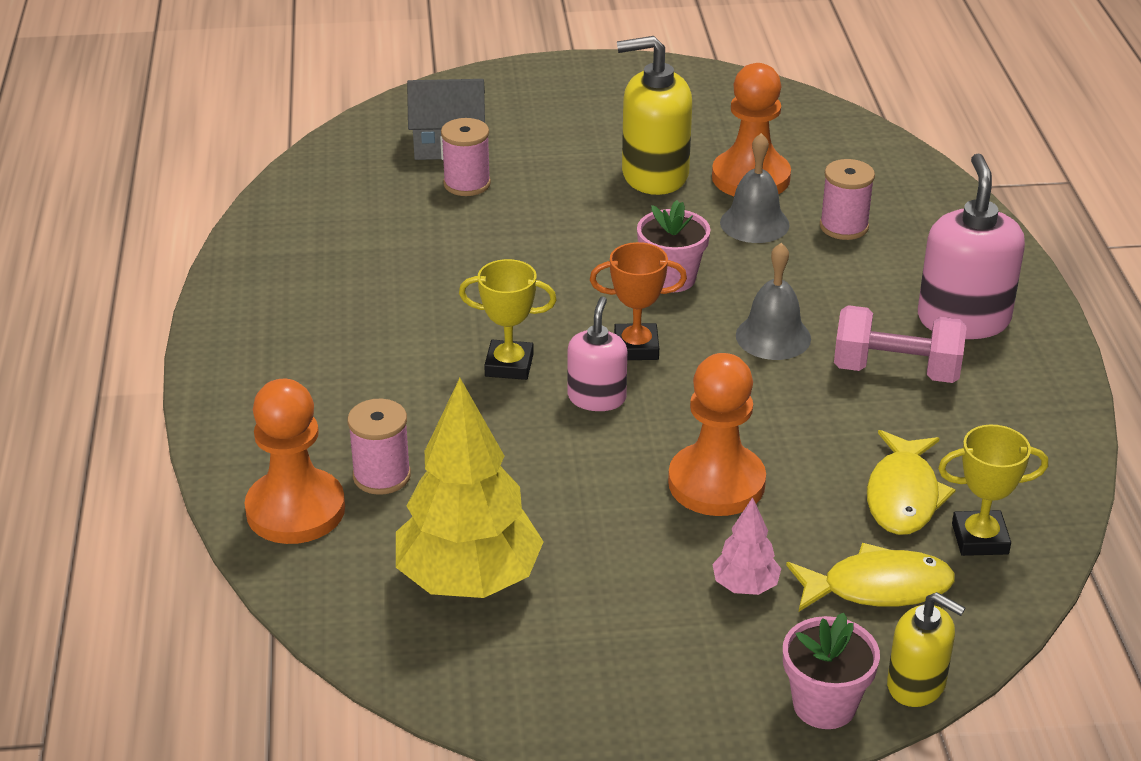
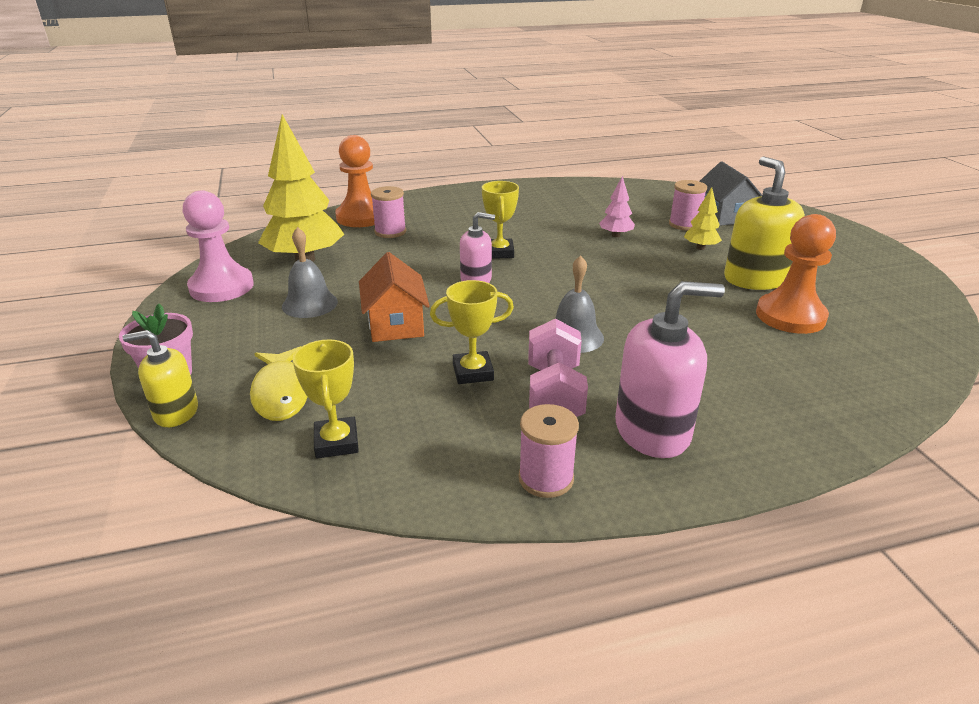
camera: 80 degrees right, 5 degrees down
orange trophy [590,242,687,360] -> none
pink flower pot [637,200,710,292] -> none
orange pawn [668,353,766,516] -> orange house [359,252,430,342]
pink tree [712,497,781,595] -> pink tree moved to [599,176,635,237]
grey bell [720,133,790,243] -> grey bell moved to [282,227,338,318]
pink spool [820,159,875,240] -> pink spool moved to [518,404,579,498]
yellow fish [867,430,956,535] -> none
yellow soap dispenser [887,592,965,707] -> yellow soap dispenser turned 60 degrees clockwise [123,330,198,427]
none -> pink pawn [183,190,254,302]
none -> yellow trophy [430,280,514,384]
none -> yellow tree [684,187,722,250]

